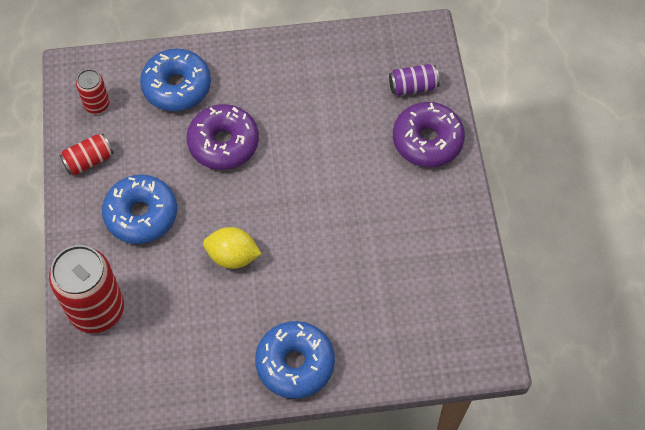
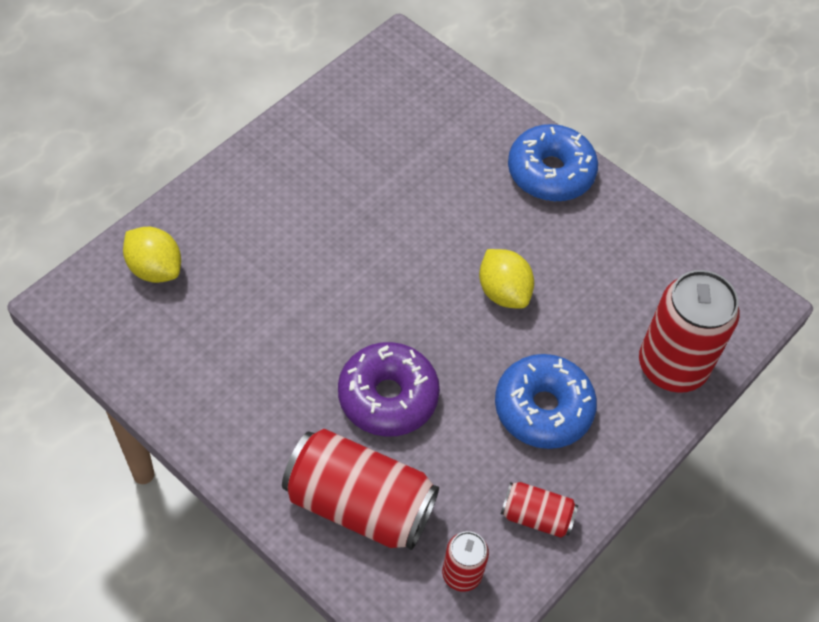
camera: 135 degrees left, 5 degrees down
blue donut [140,48,211,111] -> red can [282,429,439,550]
purple can [389,64,439,96] -> yellow lemon [123,227,181,283]
purple donut [393,102,465,167] -> none

